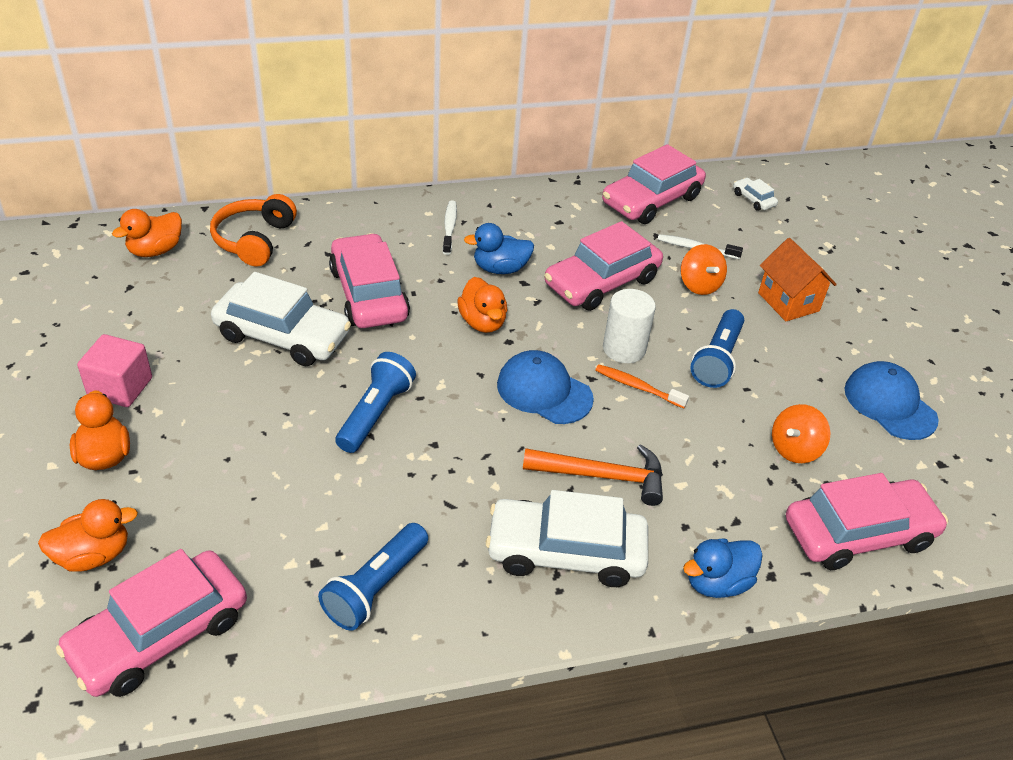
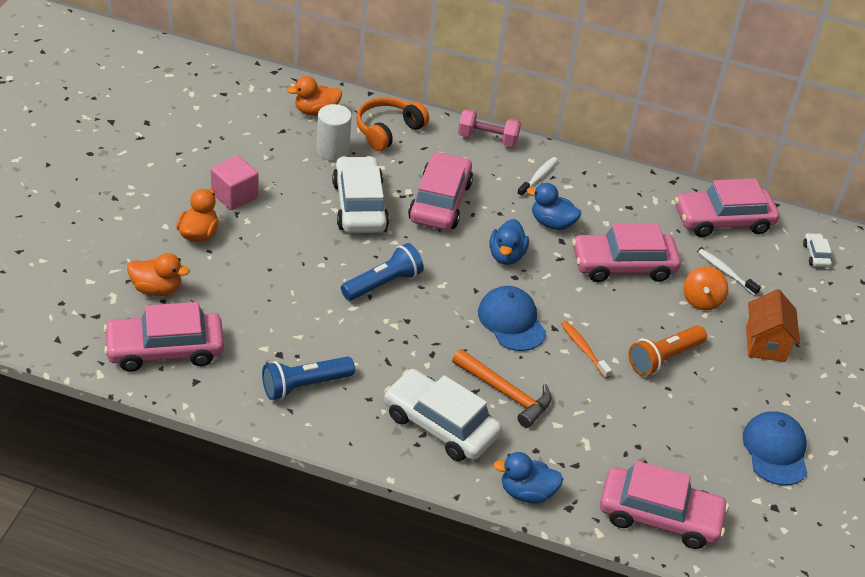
camera: 30 degrees right, 0 degrees up
white car [211,272,351,366] -> white car turned 150 degrees counterclockwise [332,156,389,233]
orange duck [457,277,507,333] -> blue duck [489,219,529,265]
white cylinder [603,289,656,363] -> white cylinder moved to [316,104,352,161]
blue flashlight [690,309,744,388] -> orange flashlight [628,325,707,376]
orange spinning top [772,404,830,463] -> none
none -> pink dumbbell [458,109,521,147]

